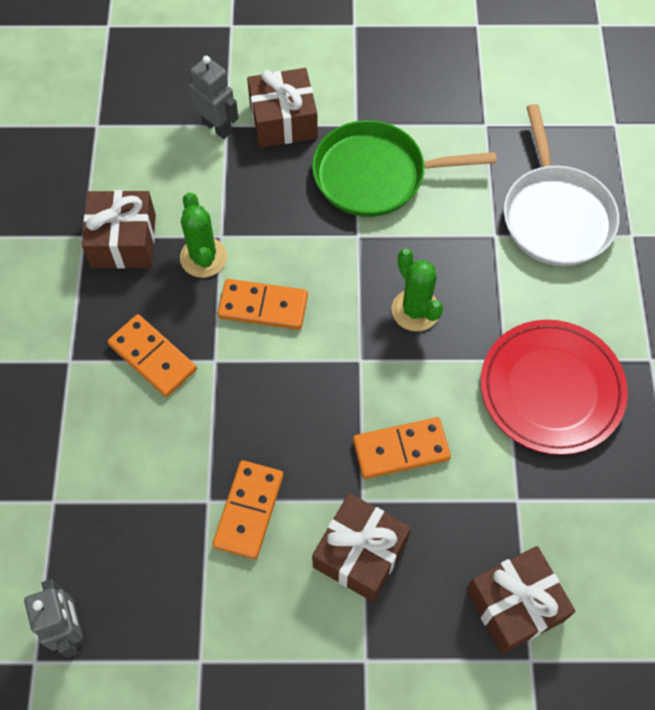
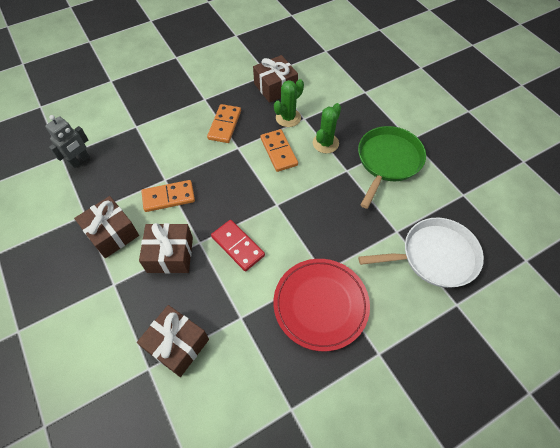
camera: 60 degrees right, 5 degrees down
grey robot [190,56,239,139] -> none
brown gift [247,68,318,148] -> brown gift moved to [74,196,139,258]
green pan [312,120,497,217] -> green pan turned 60 degrees clockwise [358,126,426,209]
orange domino [353,417,451,479] -> red domino [211,220,265,271]
green cactus [391,249,443,331] -> green cactus moved to [313,103,341,153]
white pan [504,104,619,266] -> white pan turned 150 degrees counterclockwise [358,218,484,288]

